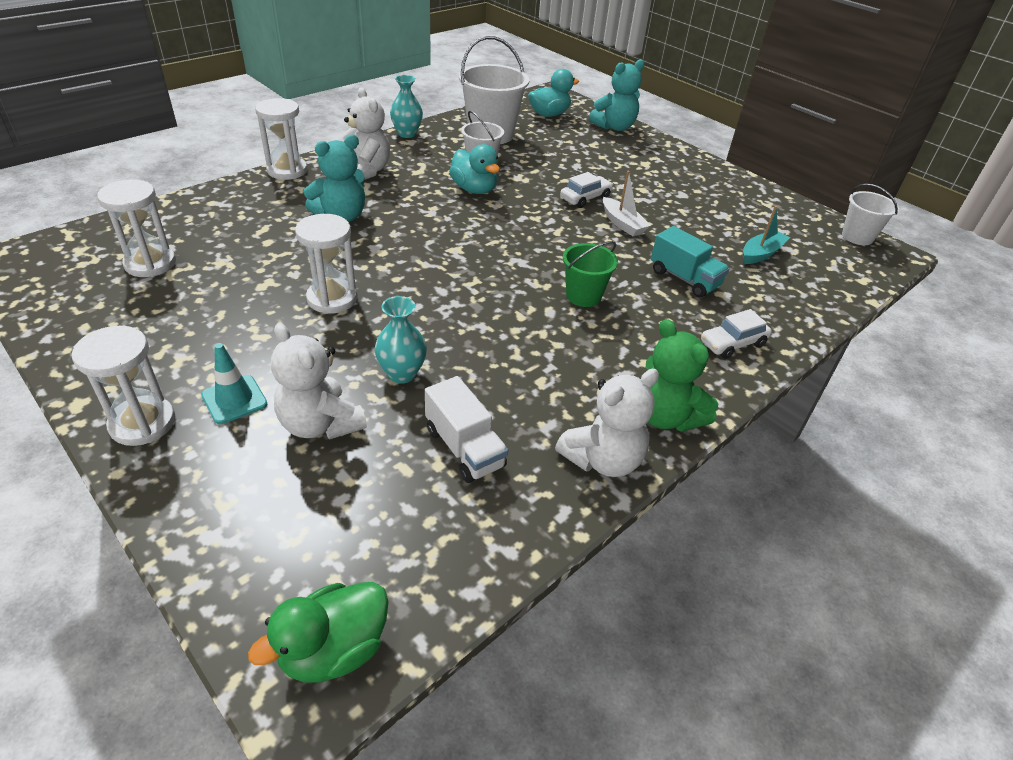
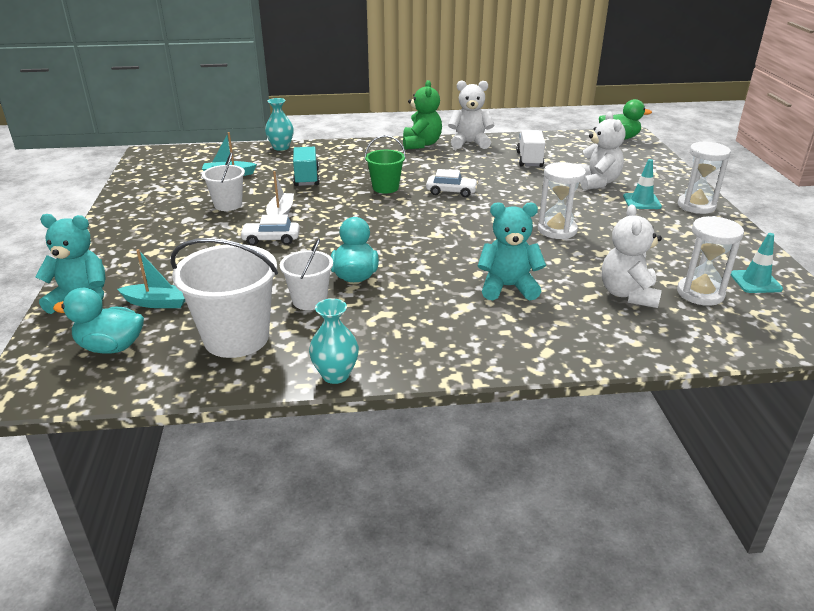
camera: 140 degrees left, 10 degrees down
white hourglass [255,98,308,180] -> none
white teddy bear [342,87,390,180] -> white teddy bear moved to [602,204,662,308]
turquoise vase [375,296,427,384] -> turquoise vase moved to [265,98,294,151]
white car [701,309,772,359] -> white car moved to [426,169,478,197]
white bucket [842,184,899,245] -> white bucket moved to [202,152,245,211]
none -> turquoise boat [117,249,186,308]
none -> turquoise traffic cone [731,233,783,293]

